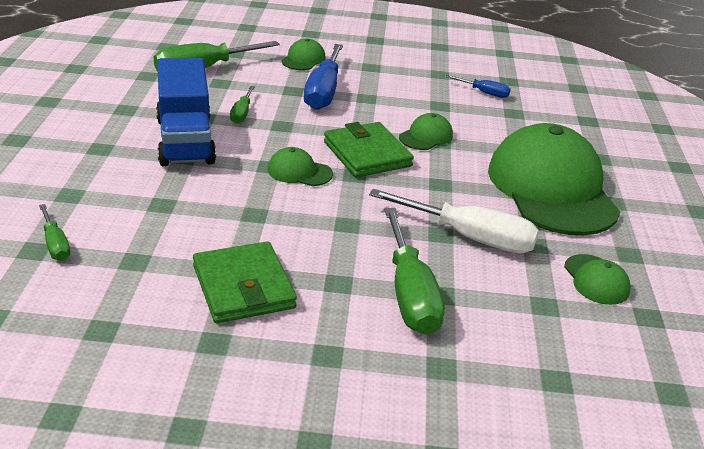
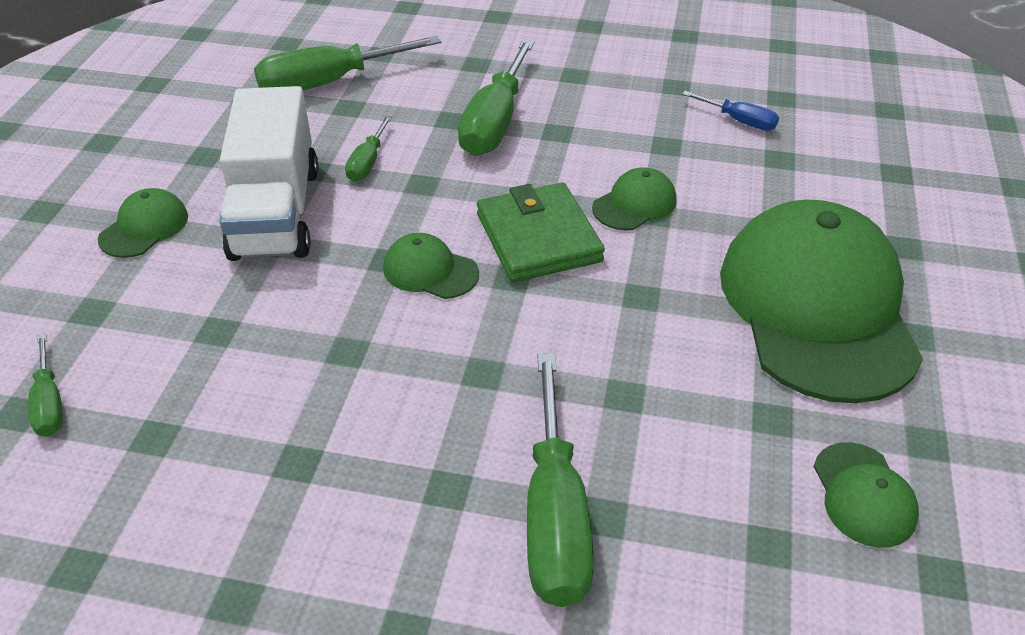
camera: 10 degrees right, 10 degrees up
blue truck [156,58,216,166] -> white truck [219,86,318,261]
green wallet [193,241,297,323] -> none
green cap [281,39,326,70] -> green cap moved to [98,188,188,258]
blue screwdriver [304,44,343,110] -> green screwdriver [458,39,535,156]
white screwdriver [369,189,539,254] -> none

